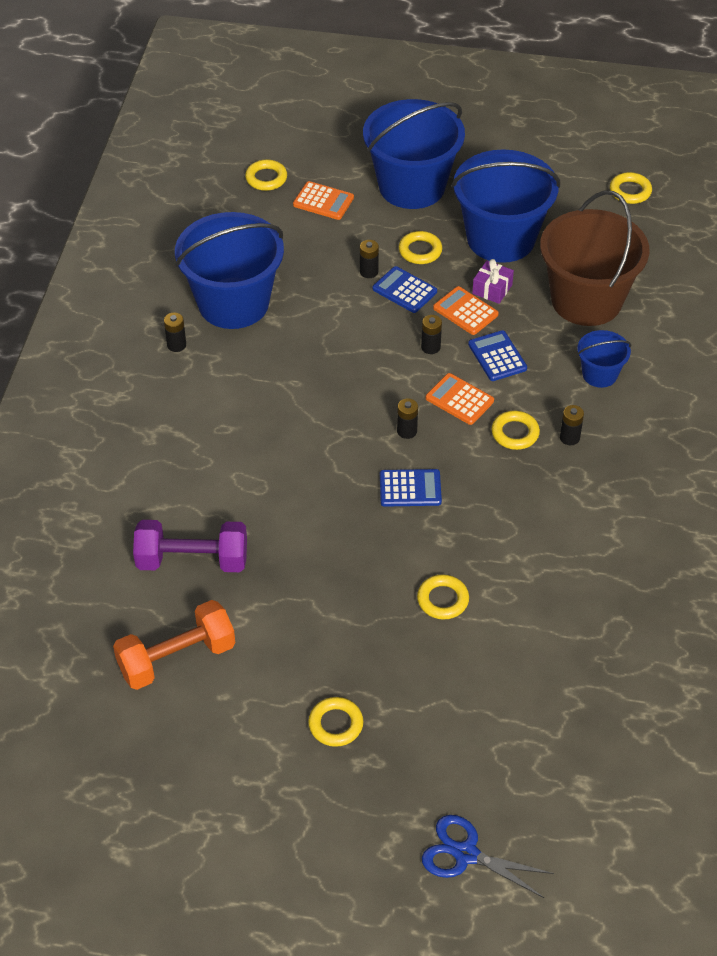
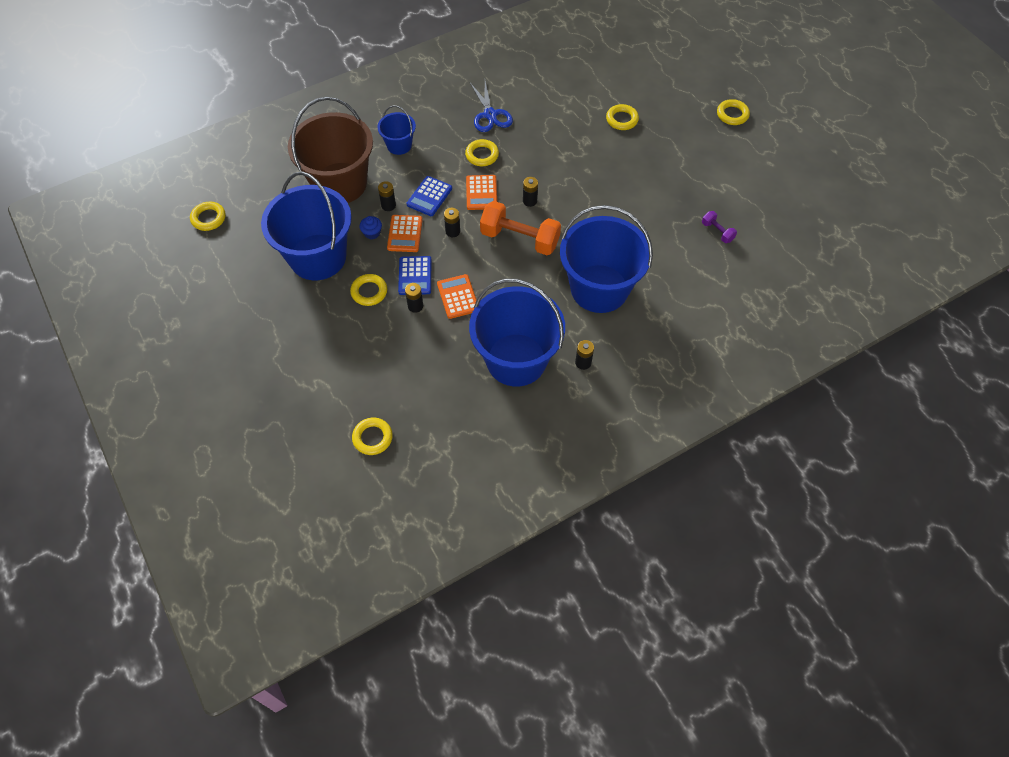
camera: 130 degrees left, 10 degrees up
orange dumbbell [113,600,235,690] -> orange dumbbell moved to [480,201,561,255]
purple dumbbell [133,520,247,572] -> purple dumbbell [702,211,737,243], size x0.47
orange calculator [293,181,354,220] -> orange calculator moved to [437,274,477,319]
blue bucket [363,99,465,209] -> blue bucket moved to [560,205,653,313]
blue calculator [380,469,442,507] -> none
blue scissors [422,815,554,898] -> blue scissors moved to [470,81,513,132]
purple gift [472,259,514,304] -> blue cupcake [359,216,382,239]
black battery [560,405,584,445] -> black battery moved to [378,181,396,211]

